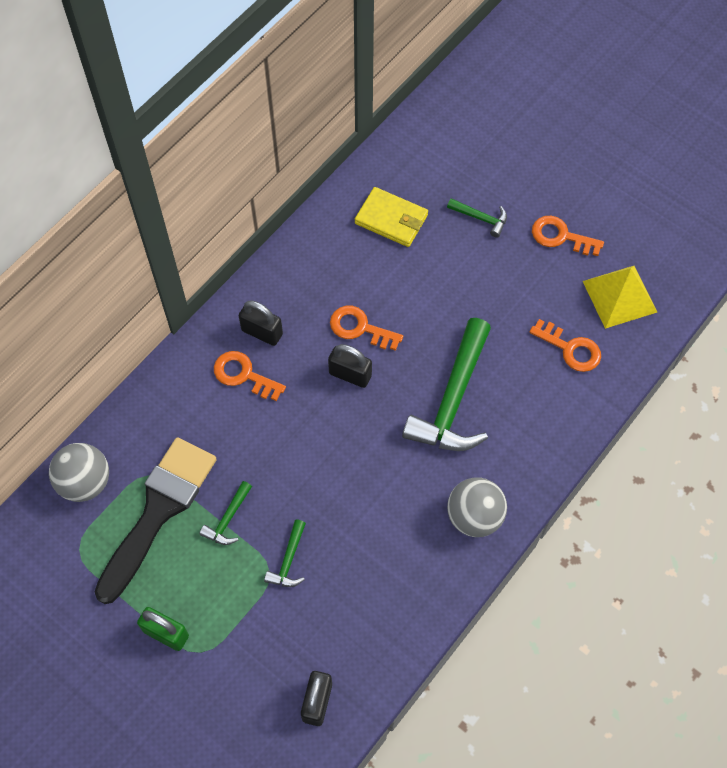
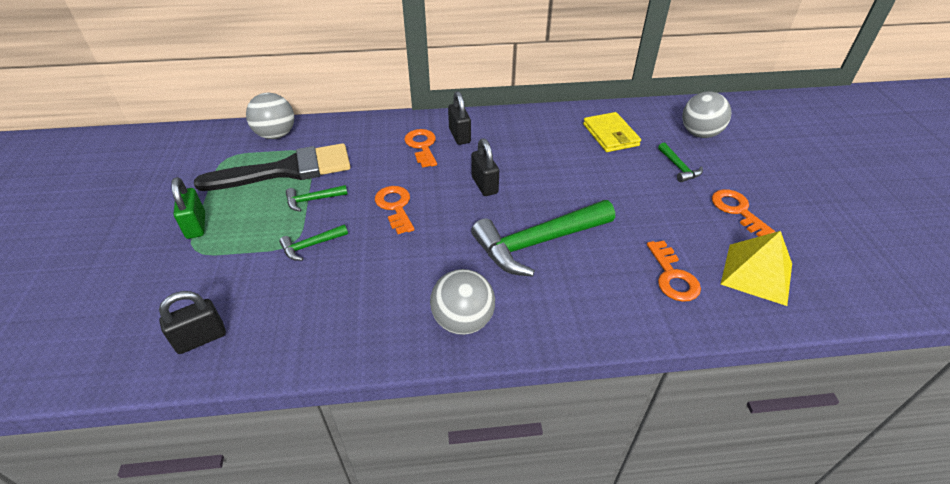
camera: 45 degrees right, 20 degrees down
orange key [330,306,403,351] -> orange key moved to [375,186,415,234]
none -> grey ball [682,91,731,138]

